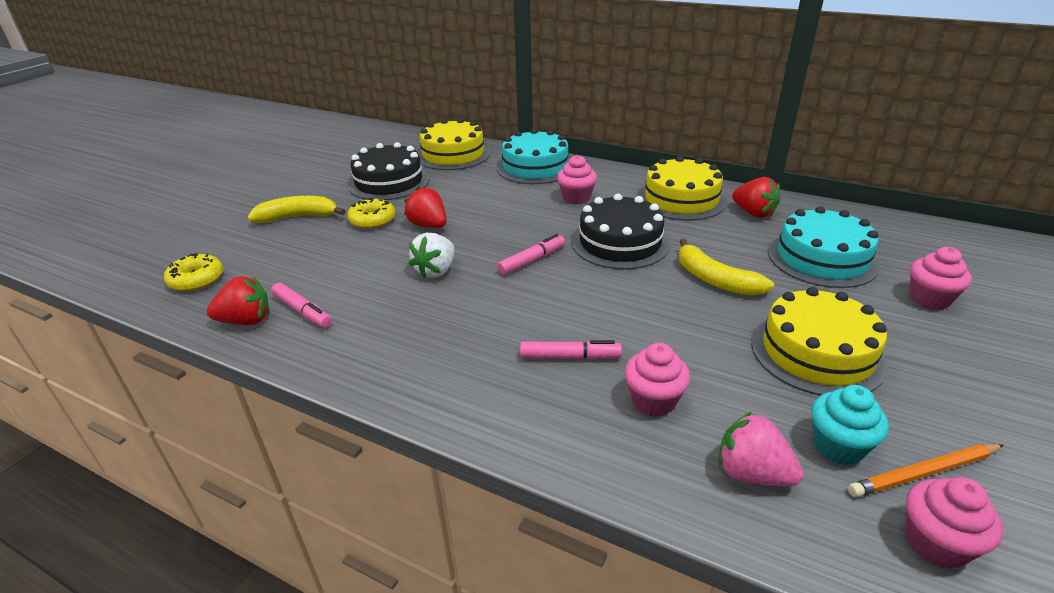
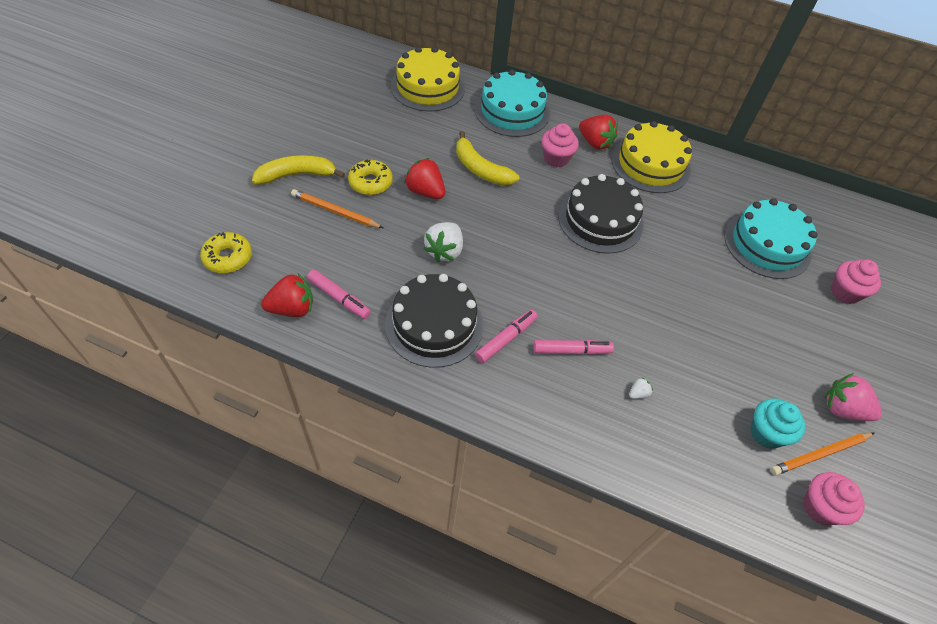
camera: 10 degrees left, 20 degrees up
black cake [348,142,429,200] -> black cake moved to [385,274,483,368]
pink marker [497,234,565,275] -> pink marker moved to [475,310,538,363]
pink cupcake [625,343,690,417] -> white strawberry [629,378,653,399]
yellow banana [679,239,774,296] -> yellow banana moved to [456,131,519,185]
pink strawberry [718,412,804,486] -> pink strawberry moved to [825,373,882,421]
red strawberry [732,177,780,218] -> red strawberry moved to [579,115,618,150]
yellow cake [751,287,888,396] -> none
none -> orange pencil [291,189,383,228]

